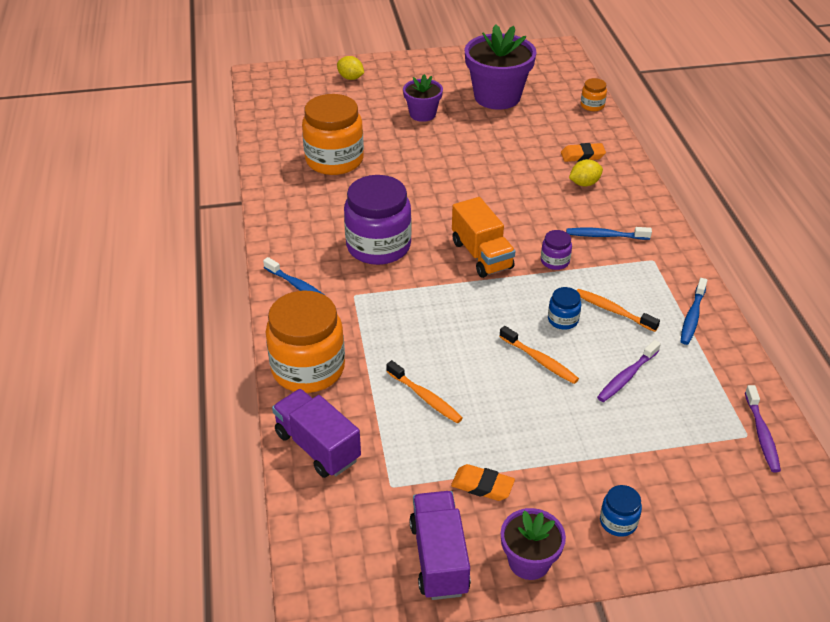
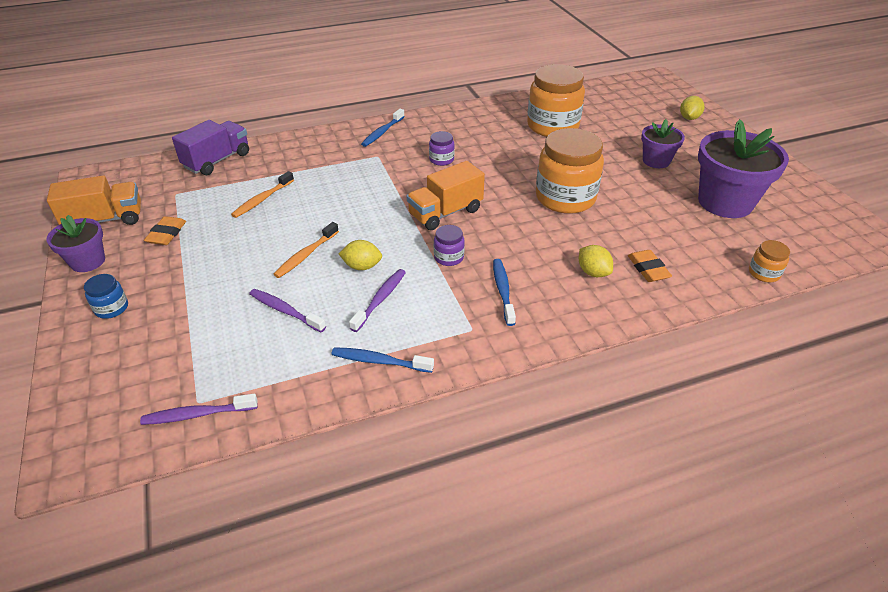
camera: 80 degrees right, 0 degrees up
orange jar [266,291,345,393] -> orange jar moved to [536,128,604,214]
purple jar [344,175,412,265] -> purple jar [429,131,455,166], size x0.44
purple truck [409,491,471,600] -> orange truck [47,176,141,225]
blue jar [548,287,581,330] -> yellow lemon [339,240,382,270]
orange toothbrush [576,289,660,332] -> purple toothbrush [349,269,406,332]

